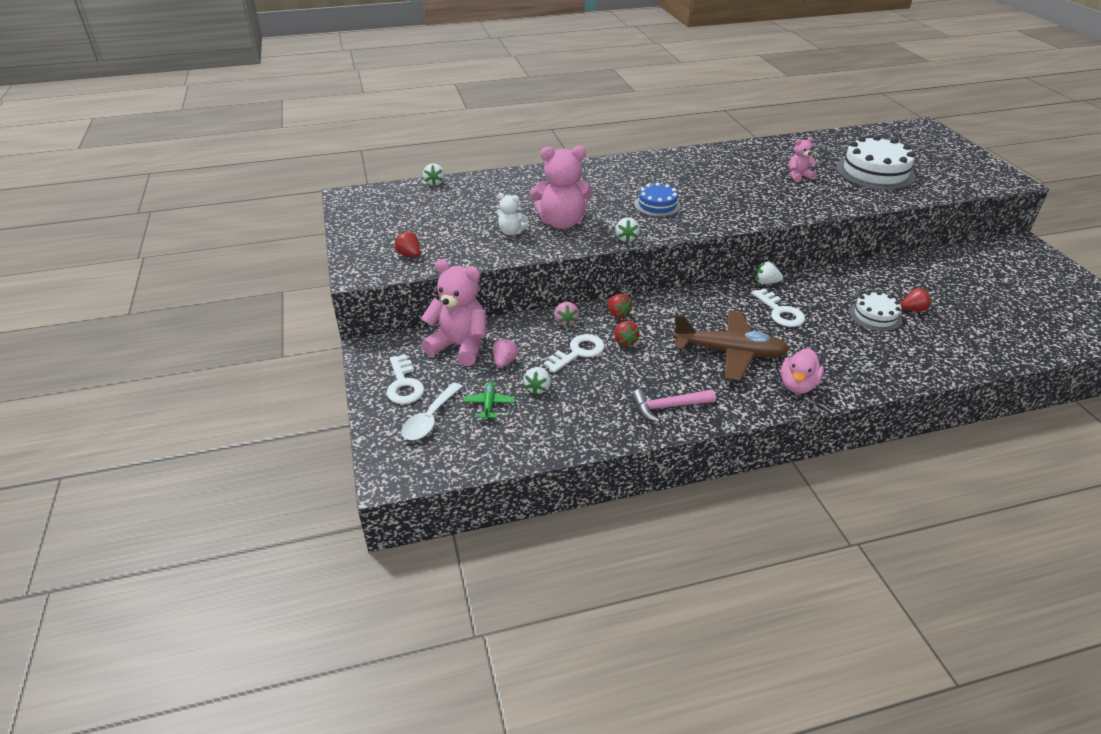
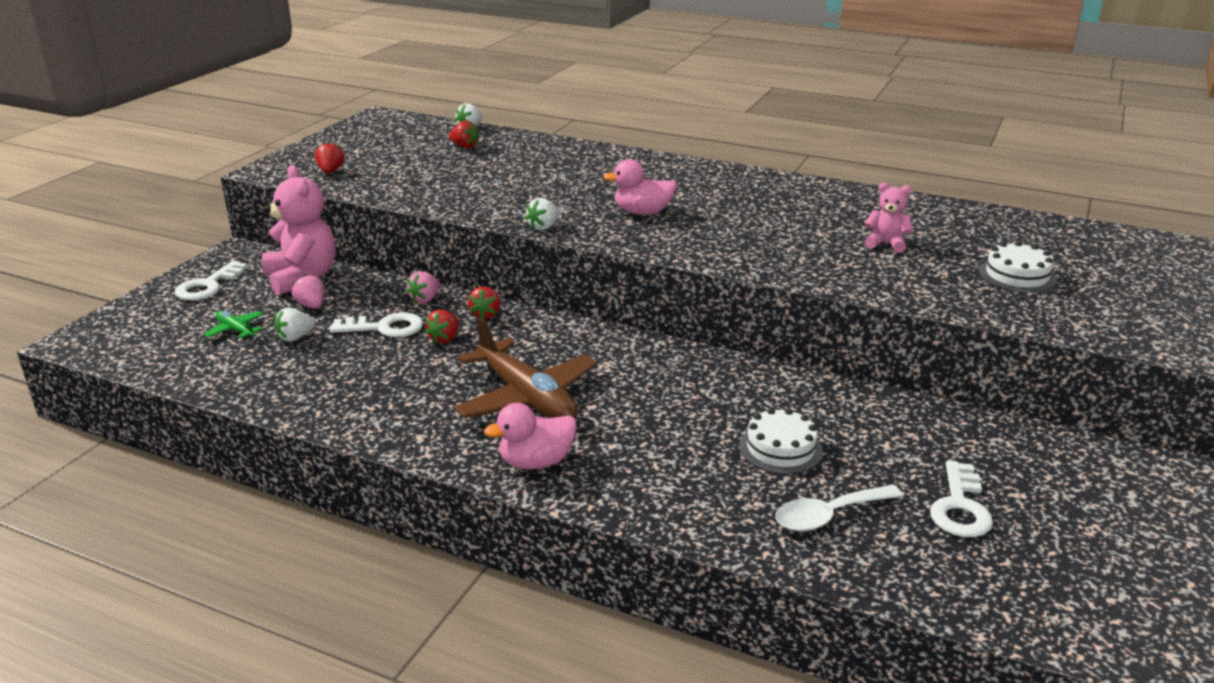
camera: 40 degrees right, 10 degrees down
white spoon [401,382,463,440] -> white spoon moved to [775,485,903,531]
green plane [463,382,515,420] -> green plane turned 90 degrees counterclockwise [204,311,264,339]
pink strawberry [493,338,519,368] -> pink strawberry turned 90 degrees counterclockwise [292,275,325,309]
white teddy bear [497,193,529,235] -> none
pink teddy bear [530,146,593,229] -> none
pink hammer [632,390,716,422] -> none
blue cake [635,183,681,217] -> pink duck [603,159,677,215]
white key [752,288,805,327] -> white key moved to [930,460,993,537]
white strawberry [755,262,783,284] -> none
white cake [836,135,916,190] -> white cake [979,241,1056,293], size x0.57
red strawberry [901,288,931,312] -> red strawberry moved to [449,120,480,148]

